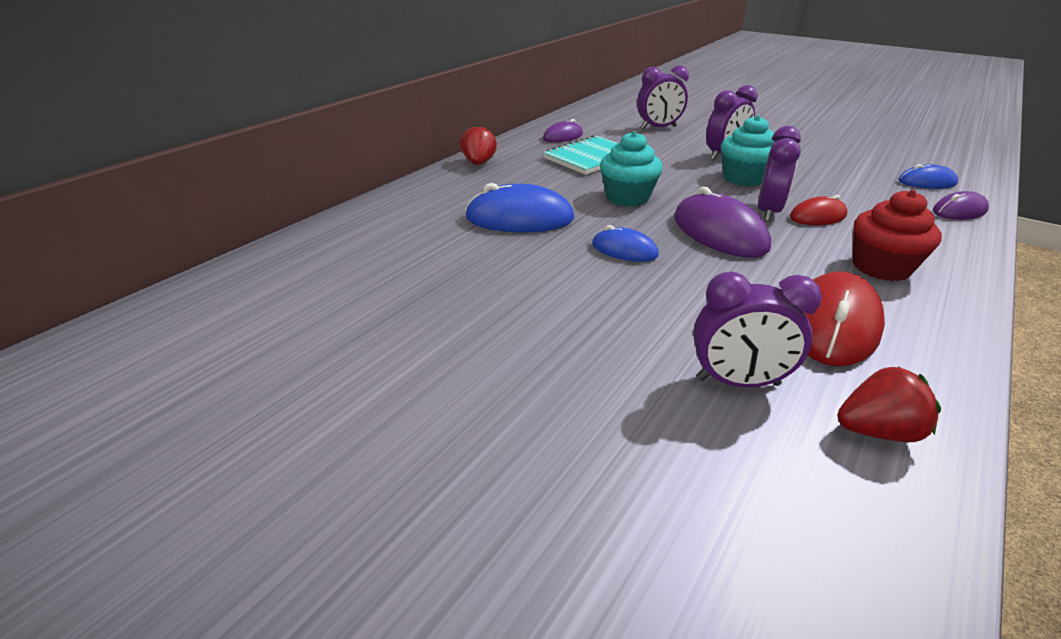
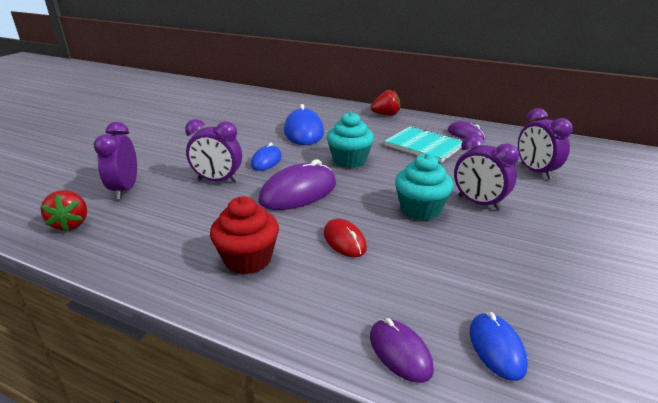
camera: 80 degrees right, 5 degrees down
purple clock [758,126,801,222] -> purple clock moved to [185,119,242,183]
red mouse [804,271,885,366] -> none

